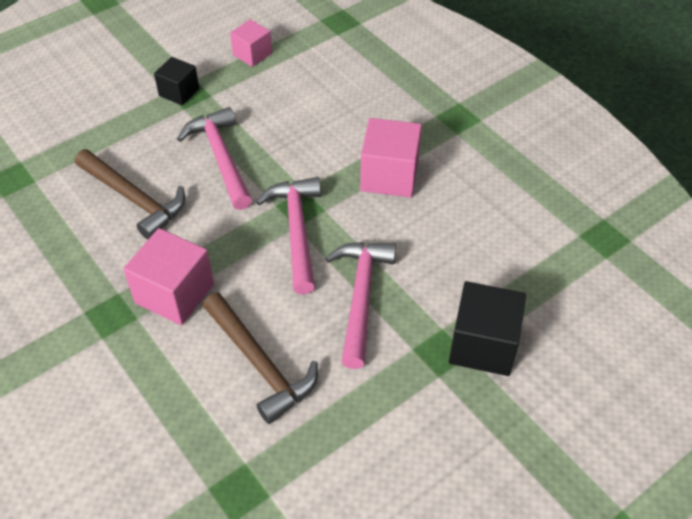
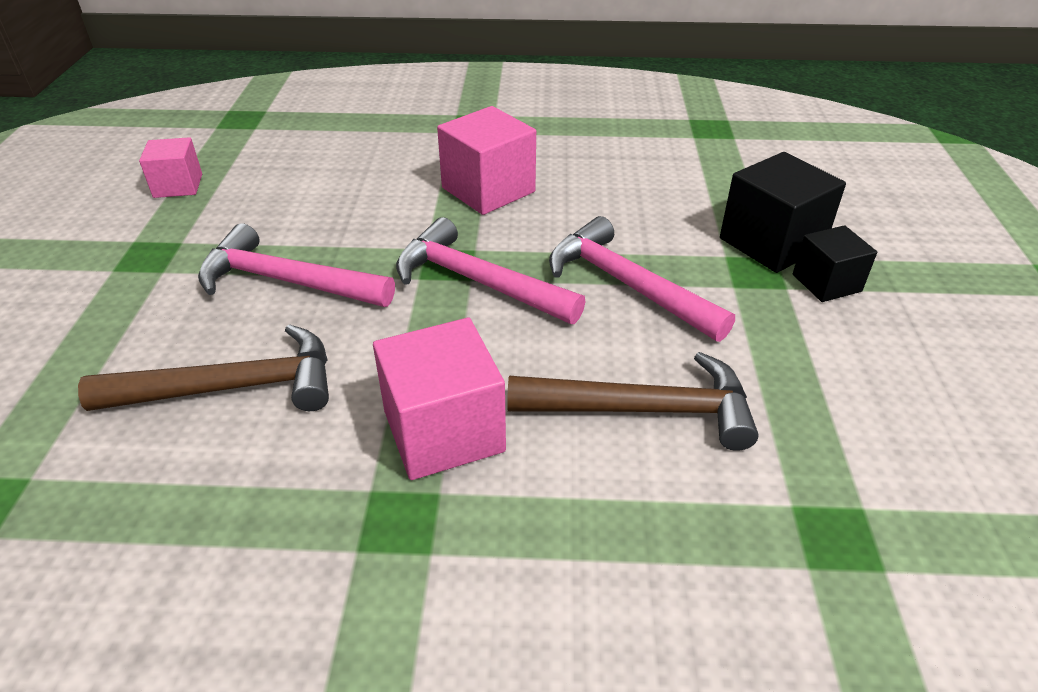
camera: 50 degrees left, 10 degrees down
black cube [154,57,199,105] -> black cube moved to [793,225,877,302]

